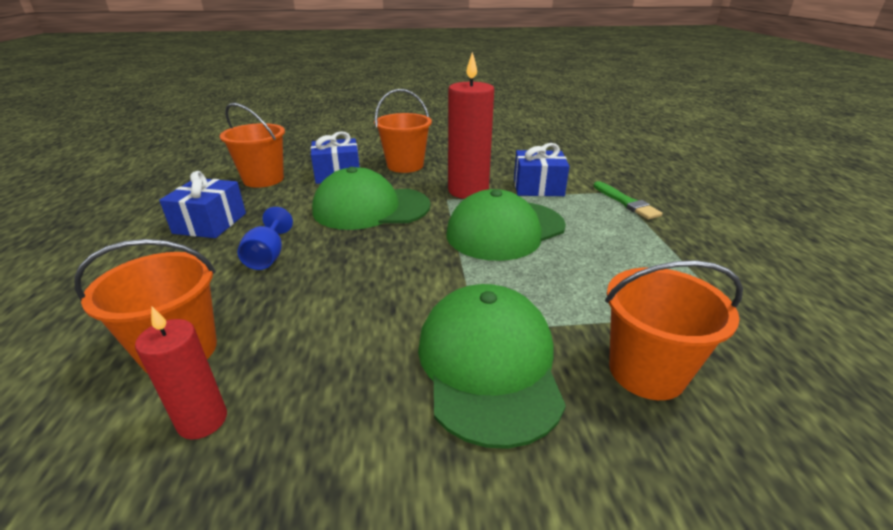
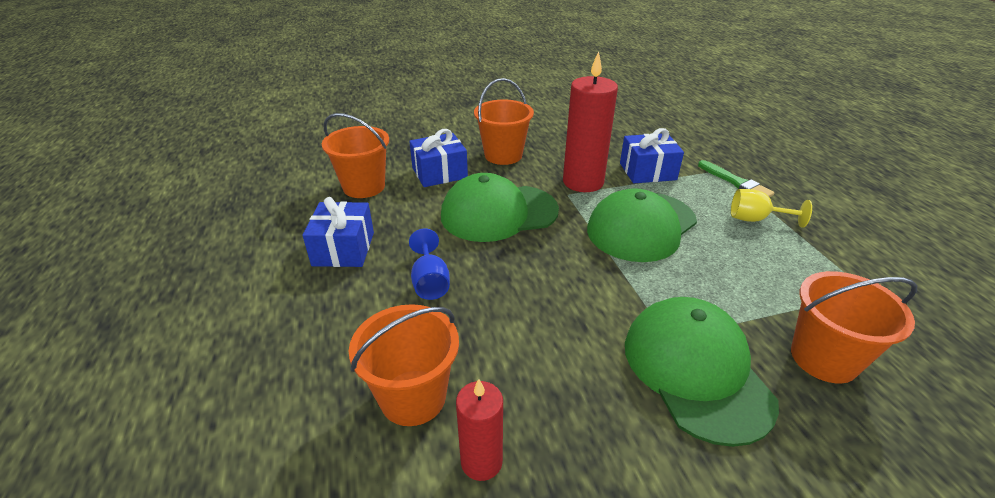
camera: 10 degrees left, 5 degrees up
none -> yellow goblet [731,189,812,228]

